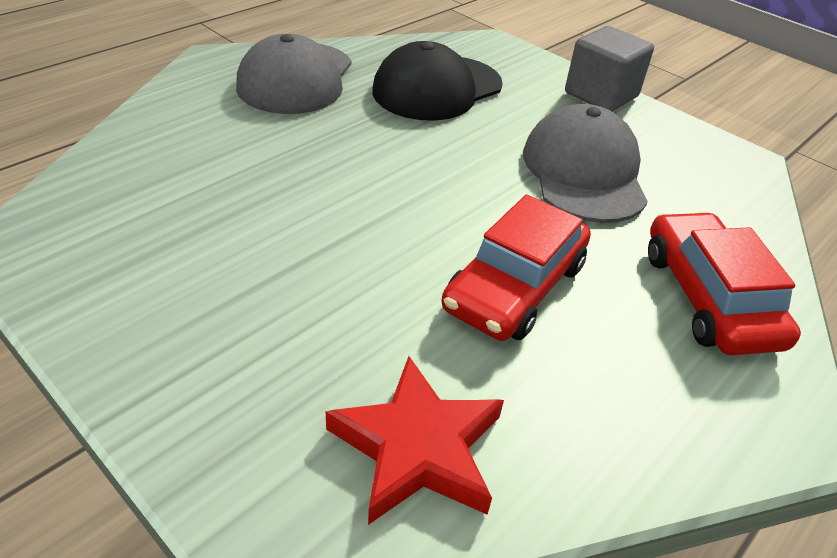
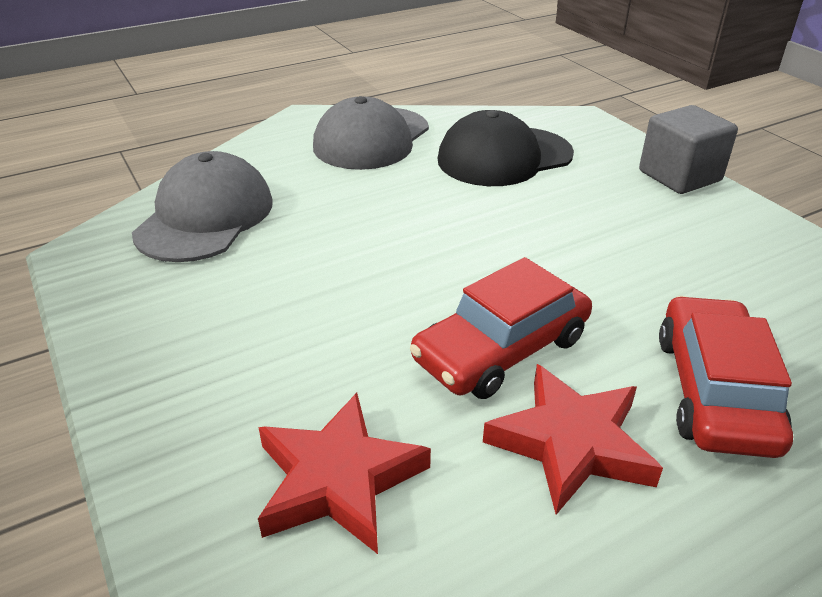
camera: 20 degrees right, 5 degrees down
grey cap [523,104,648,223] -> grey cap moved to [132,151,273,262]
none -> red star [483,364,663,515]

